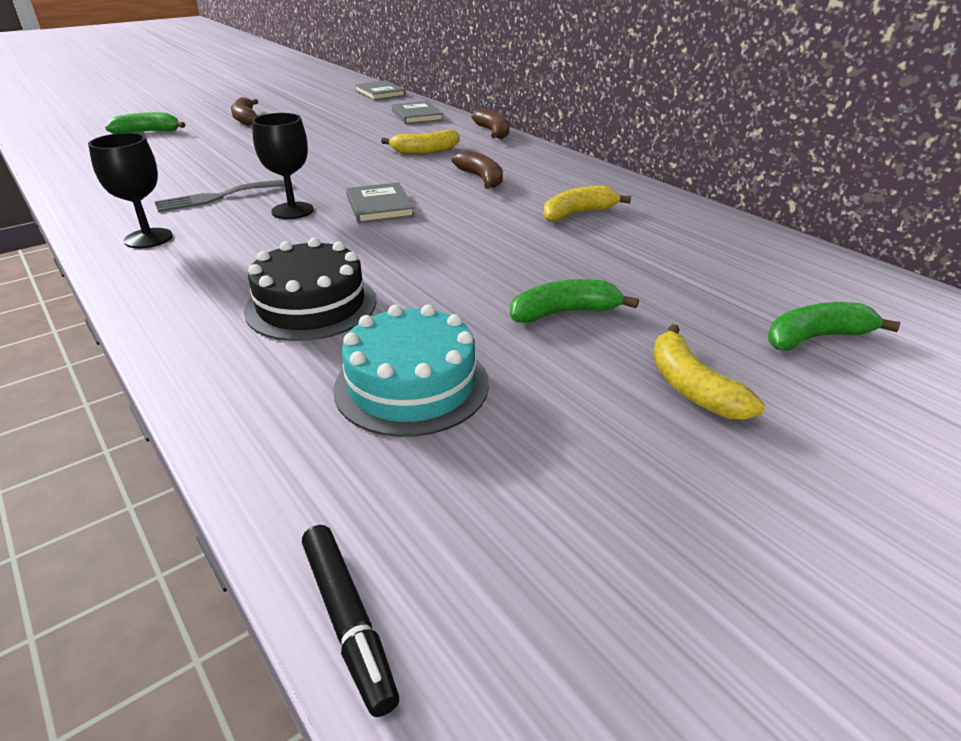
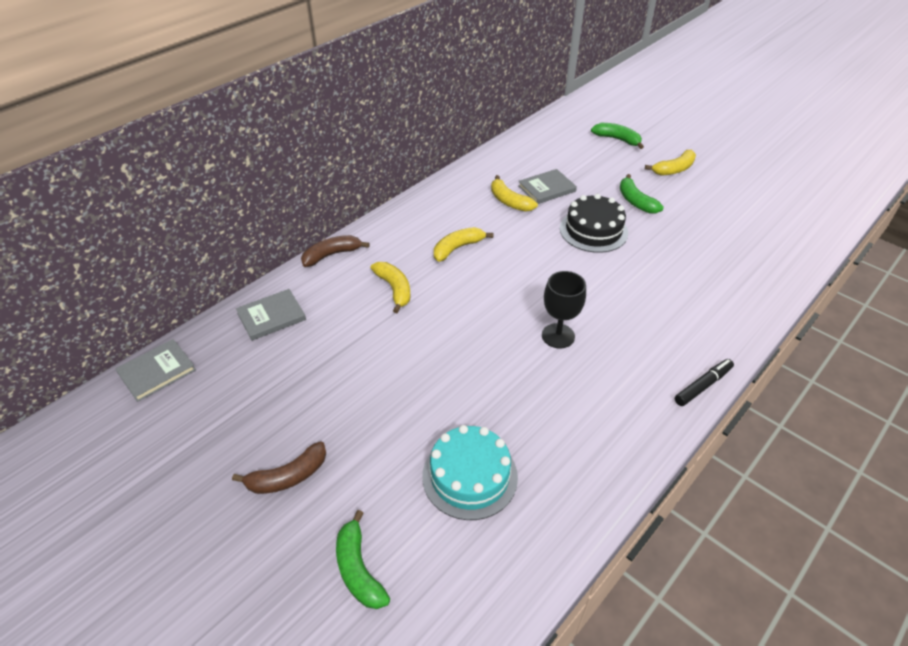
camera: 100 degrees left, 10 degrees up
black goblet [88,133,173,248] -> none
grey fork [154,180,292,212] -> none
black cake [244,238,376,341] -> black cake moved to [560,194,628,253]
black marker [302,525,399,717] -> black marker moved to [675,359,734,406]
turquoise cake [333,304,489,437] -> turquoise cake moved to [422,425,518,520]
grey book [346,182,415,223] -> grey book moved to [518,169,577,204]
brown banana [452,150,503,189] -> yellow banana [434,227,494,262]
green banana [768,302,900,351] -> green banana turned 150 degrees clockwise [591,123,644,149]

